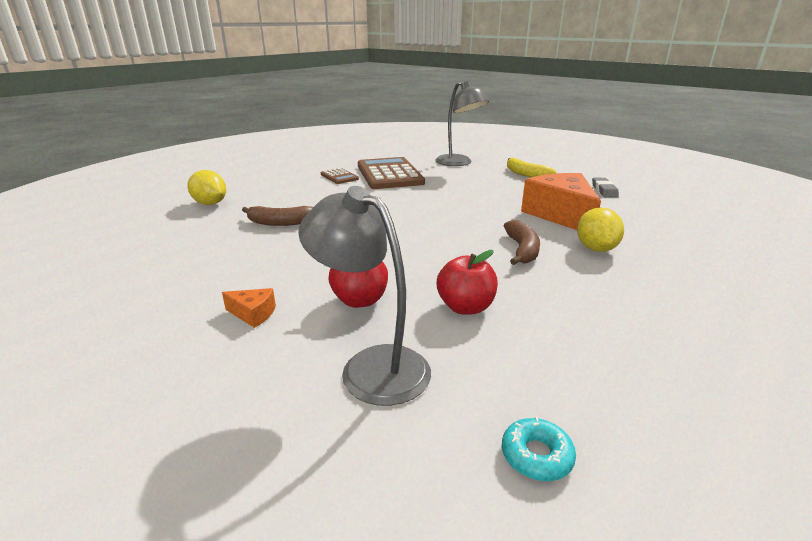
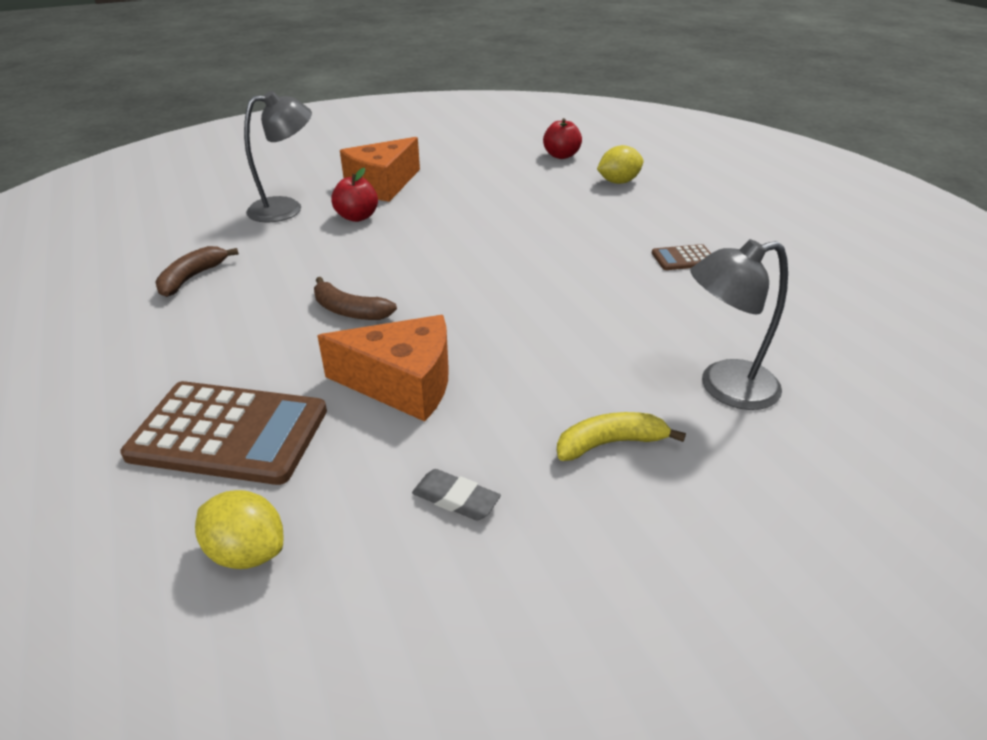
camera: 115 degrees right, 10 degrees up
orange cheese [222,288,276,328] -> orange cheese [340,137,420,202], size x2.41
brown banana [242,206,313,226] -> brown banana moved to [155,246,239,297]
brown calculator [358,157,425,189] -> brown calculator moved to [120,381,327,485]
red apple [437,250,498,315] -> red apple moved to [543,118,582,159]
turquoise donut [502,417,576,481] -> none
yellow lemon [577,207,624,252] -> yellow lemon moved to [195,490,283,569]

